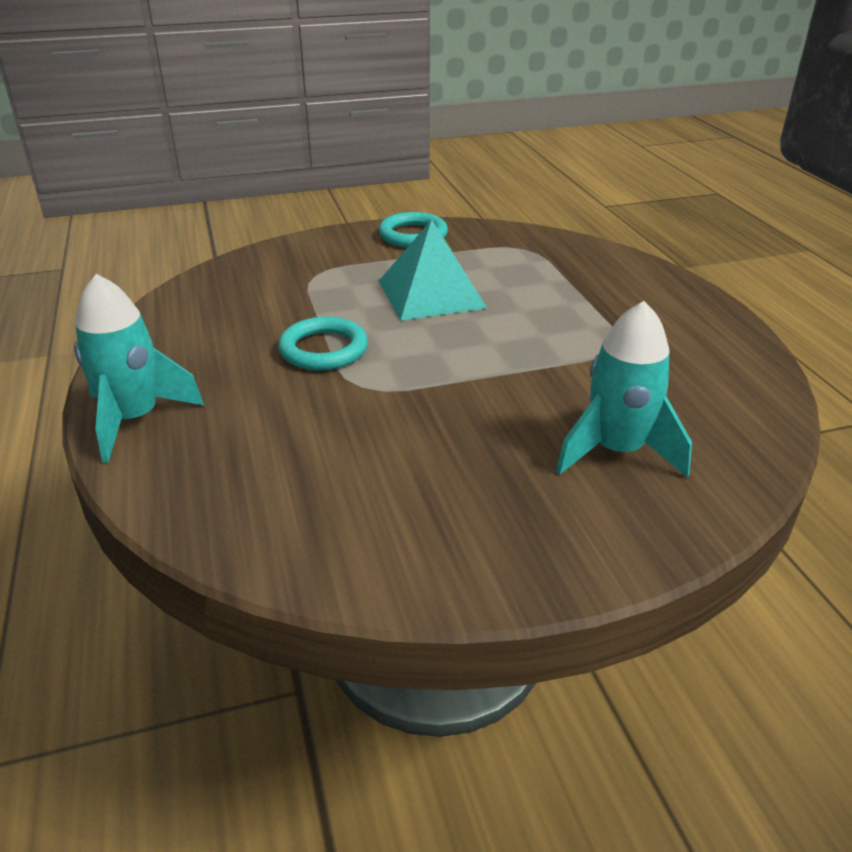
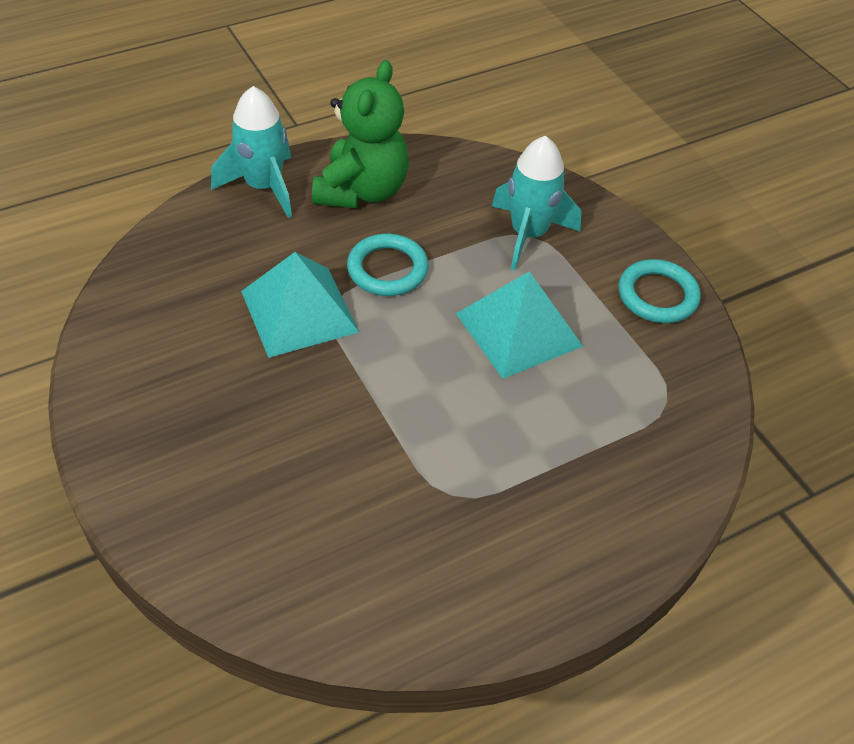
camera: 75 degrees right, 15 degrees up
turquoise rocket [556,301,692,478] -> turquoise rocket moved to [492,136,581,270]
none -> turquoise pyramid [241,252,359,358]
none -> green teddy bear [312,60,409,208]

